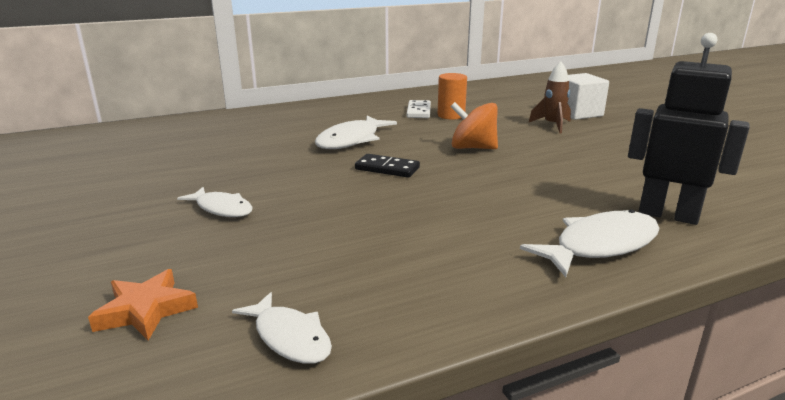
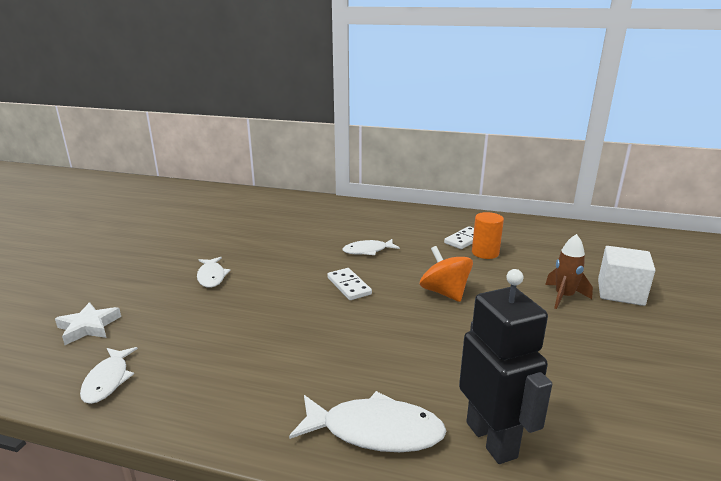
camera: 40 degrees right, 0 degrees up
orange star [88,269,198,341] -> white star [55,302,121,345]
white fish [315,116,397,149] -> white fish [343,239,400,255], size x0.64
black domino [355,154,420,178] -> white domino [327,268,372,300]

